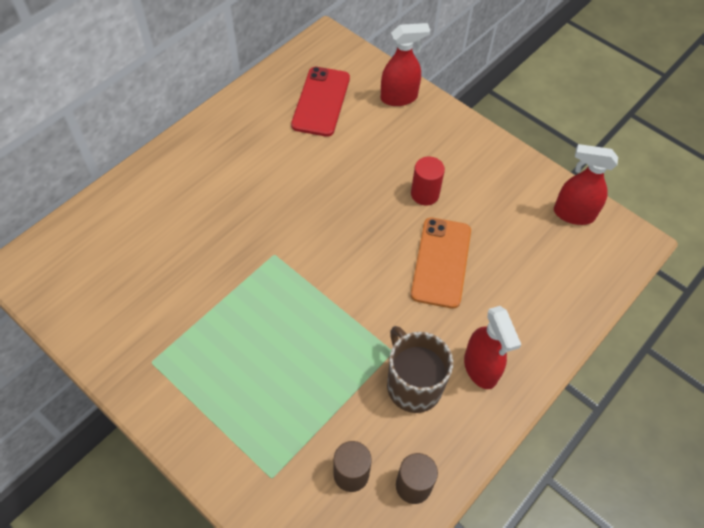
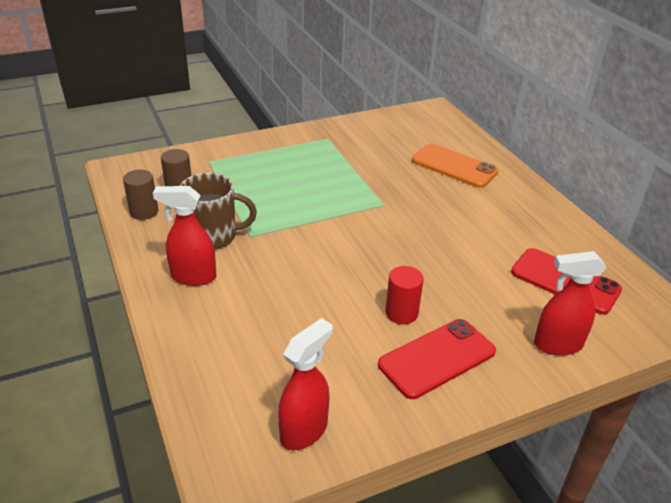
camera: 115 degrees right, 20 degrees down
red spray bottle [381,23,430,106] -> red spray bottle turned 75 degrees clockwise [534,251,607,356]
orange phone [411,218,471,309] -> orange phone moved to [412,144,498,188]
none -> red phone [378,319,496,399]

